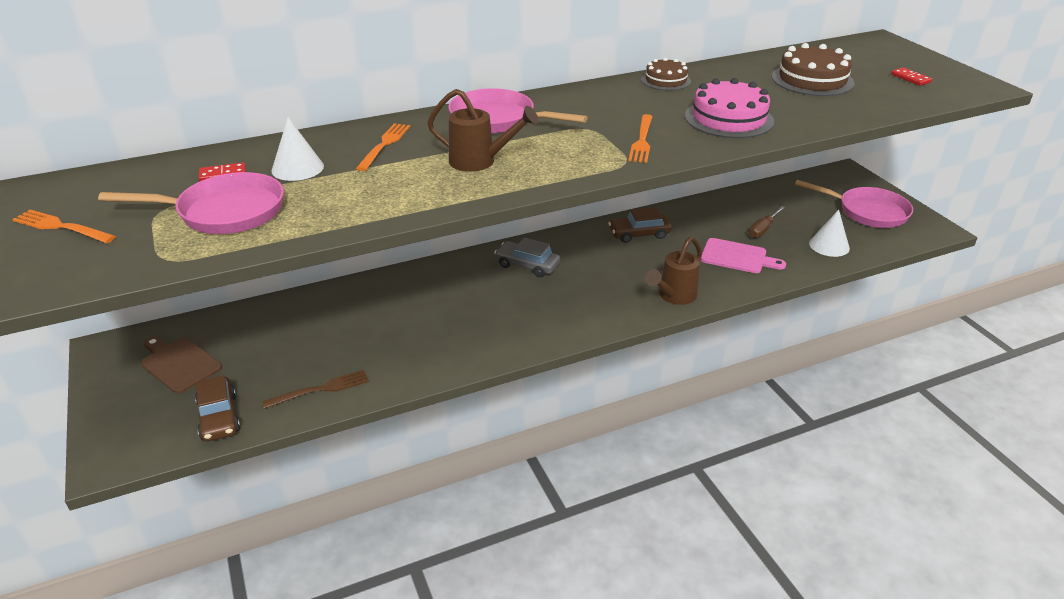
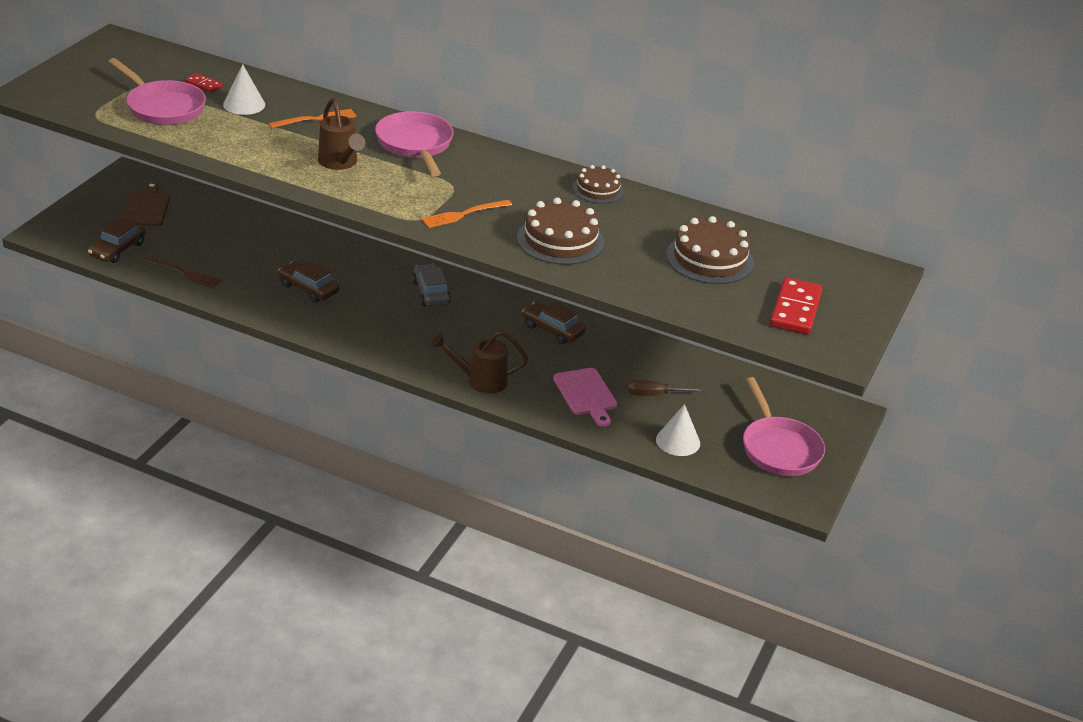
camera: 45 degrees right, 0 degrees up
orange fork [12,210,116,243] -> none
pink cake [685,78,774,138] -> brown cake [517,198,604,265]
red domino [891,67,932,86] -> red domino [770,277,823,335], size x1.97
none -> brown car [278,260,339,303]

